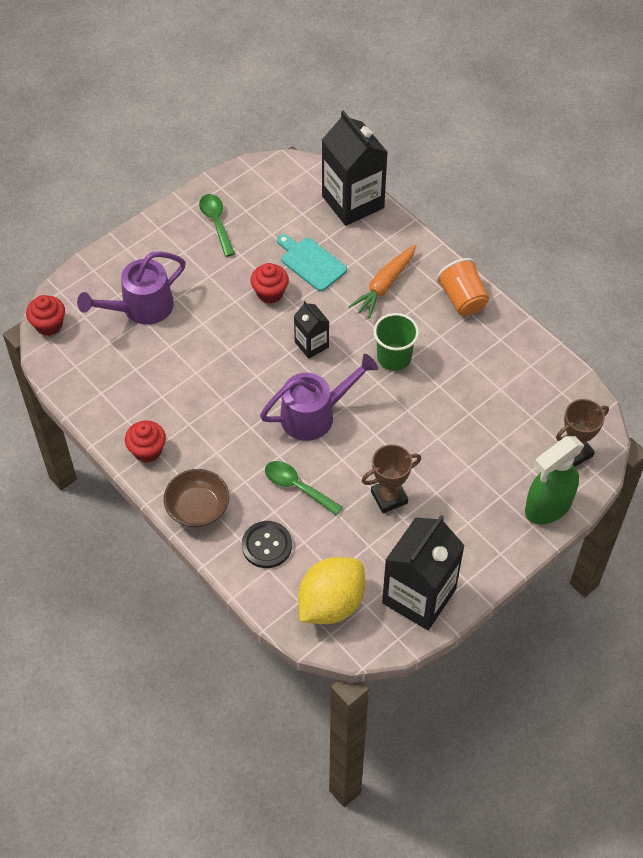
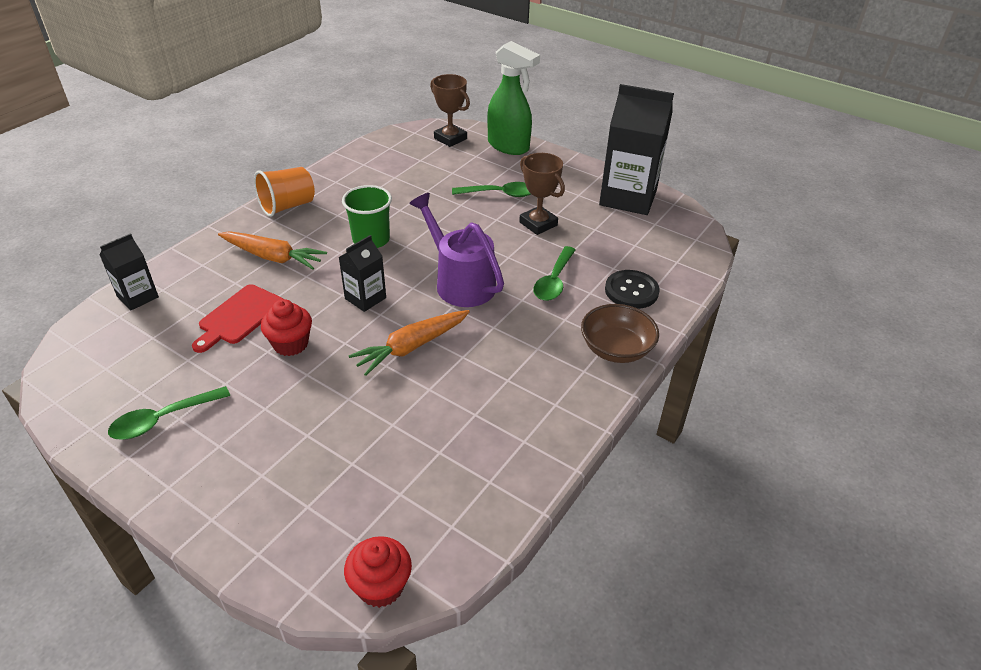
camera: 105 degrees left, 15 degrees down
purple watering can [77,251,186,325] -> none
red cupcake [125,420,166,463] -> none
turquoise cutting board [277,234,347,291] -> red cutting board [192,284,283,353]
yellow lemon [298,557,365,624] -> none
black carton [322,110,388,226] -> black carton [99,233,159,310], size x0.51
none -> orange carrot [348,310,470,376]
none -> green spoon [452,182,531,197]

